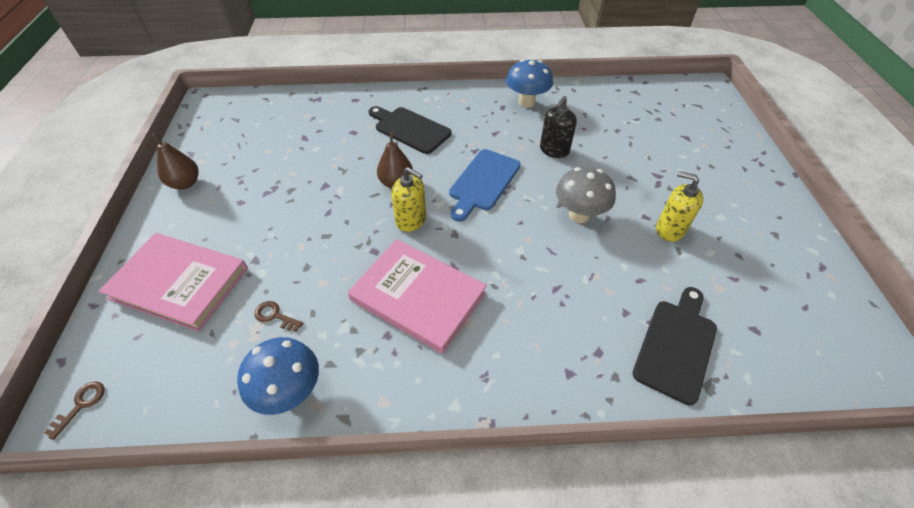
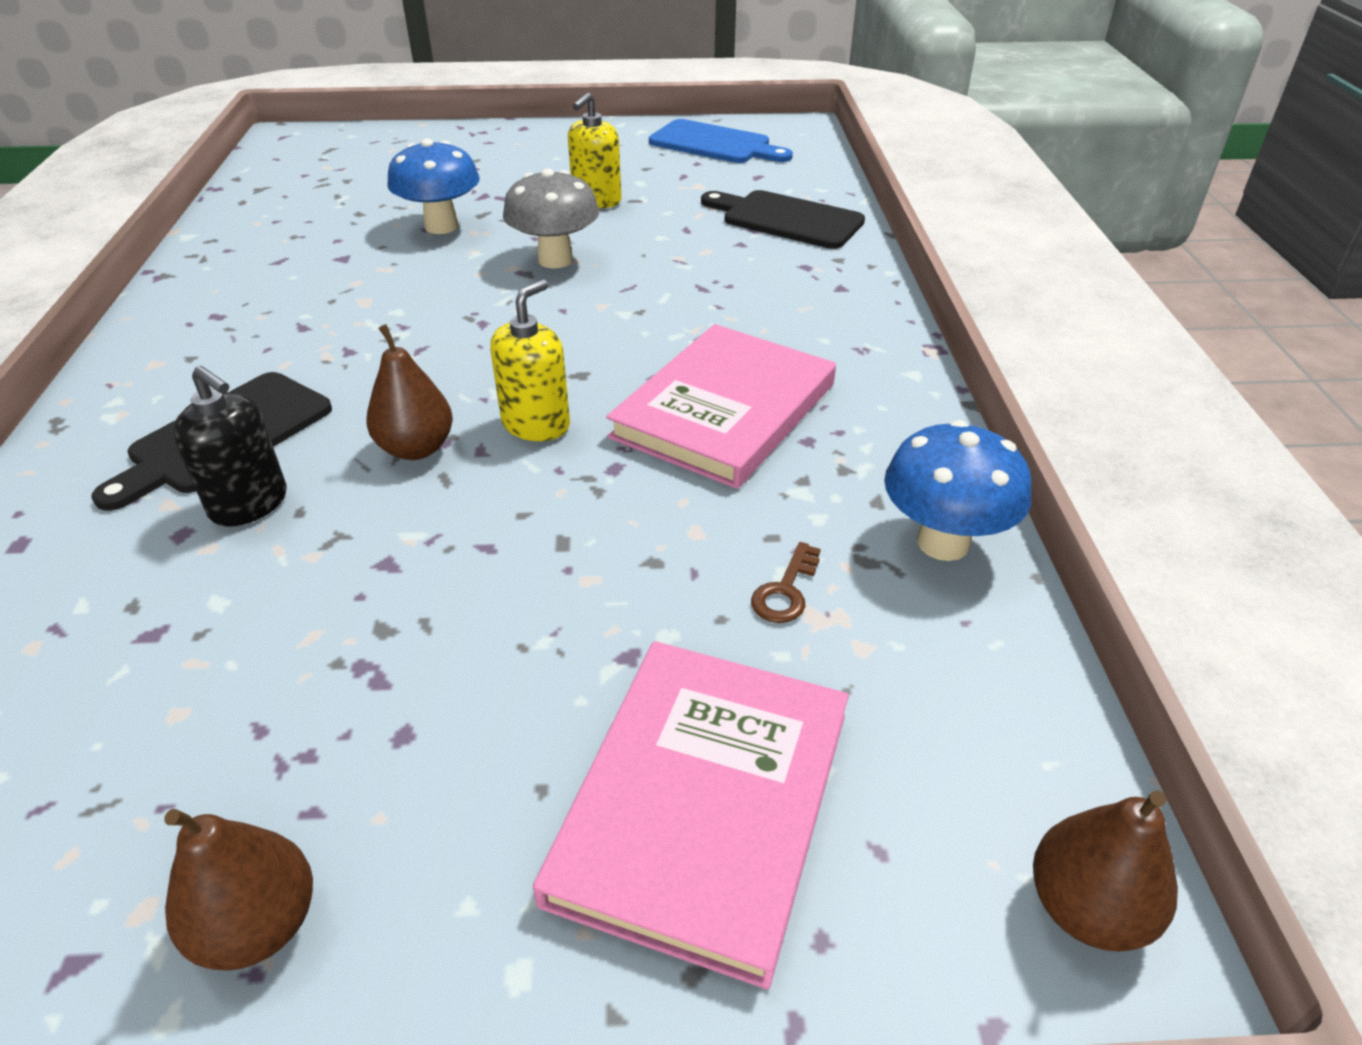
camera: 90 degrees left, 10 degrees down
brown key [44,382,105,440] -> brown pear [1033,790,1178,952]
blue cutting board [449,149,521,222] -> blue cutting board moved to [649,119,793,163]
blue mushroom [506,59,553,108] -> blue mushroom moved to [387,138,479,234]
black soap dispenser [540,97,577,158] -> black soap dispenser moved to [173,366,286,527]

